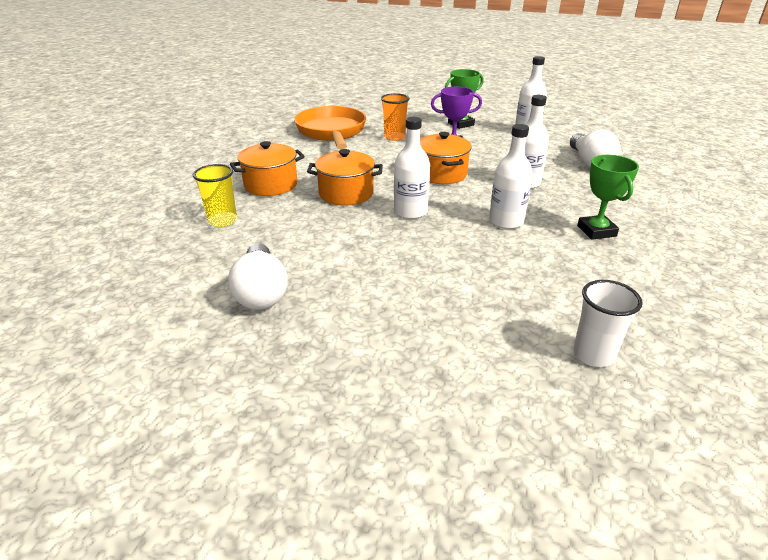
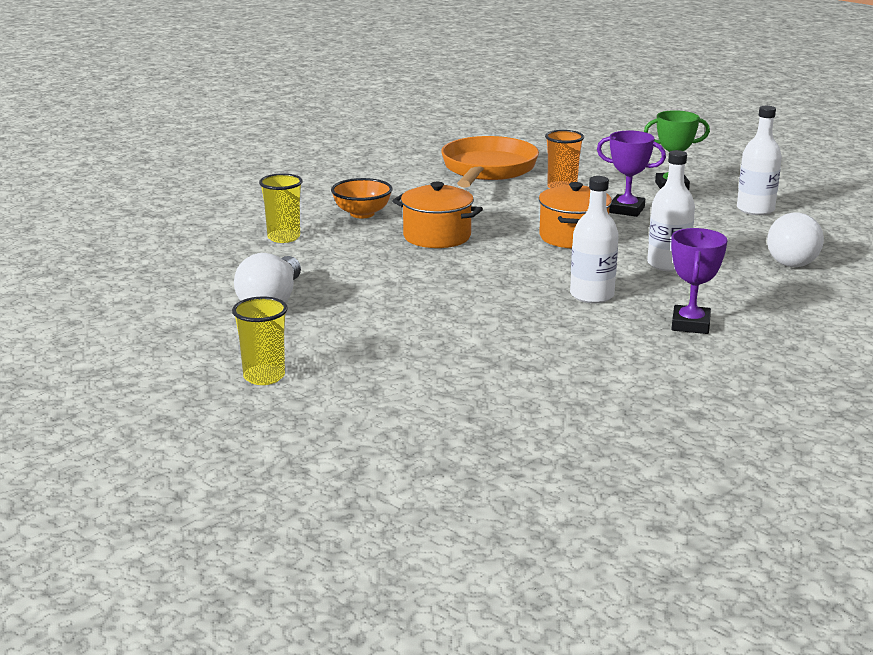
camera: 25 degrees right, 10 degrees down
orange pot [230,141,305,196] -> orange bowl [331,178,392,218]
white bottle [394,117,430,219] -> none
white cup [573,280,643,367] -> none
green trophy [577,155,639,240] -> purple trophy [671,228,728,334]
none -> yellow cup [232,296,288,385]

